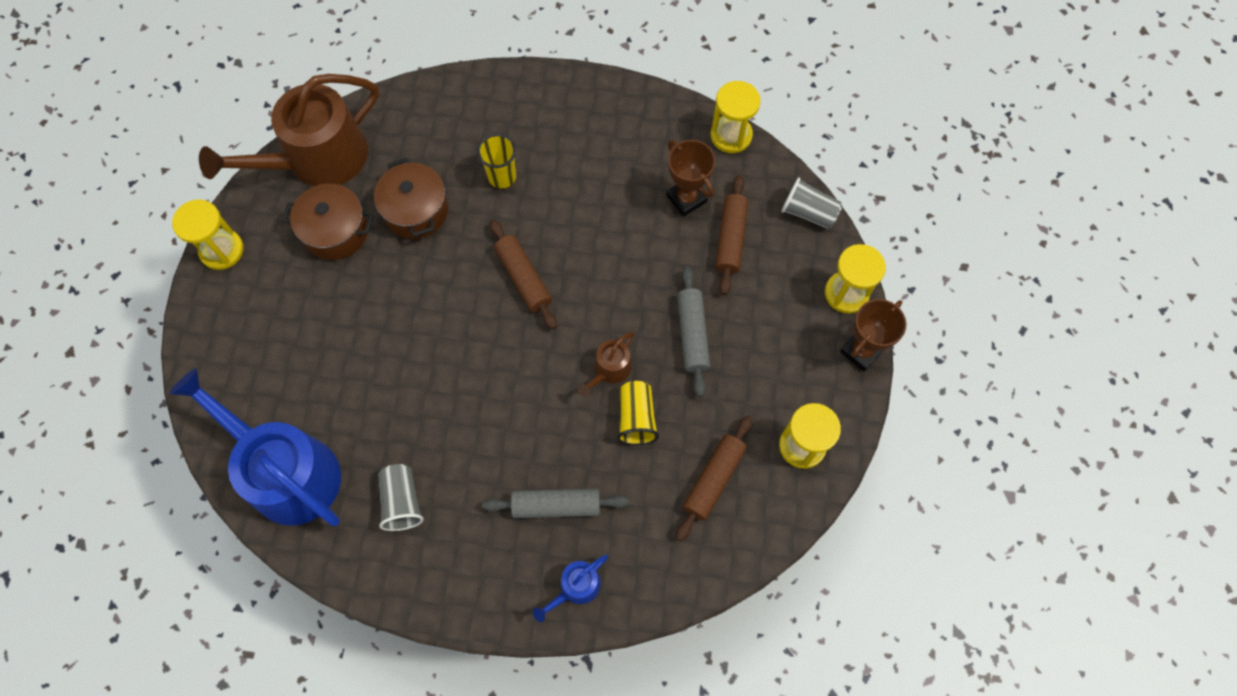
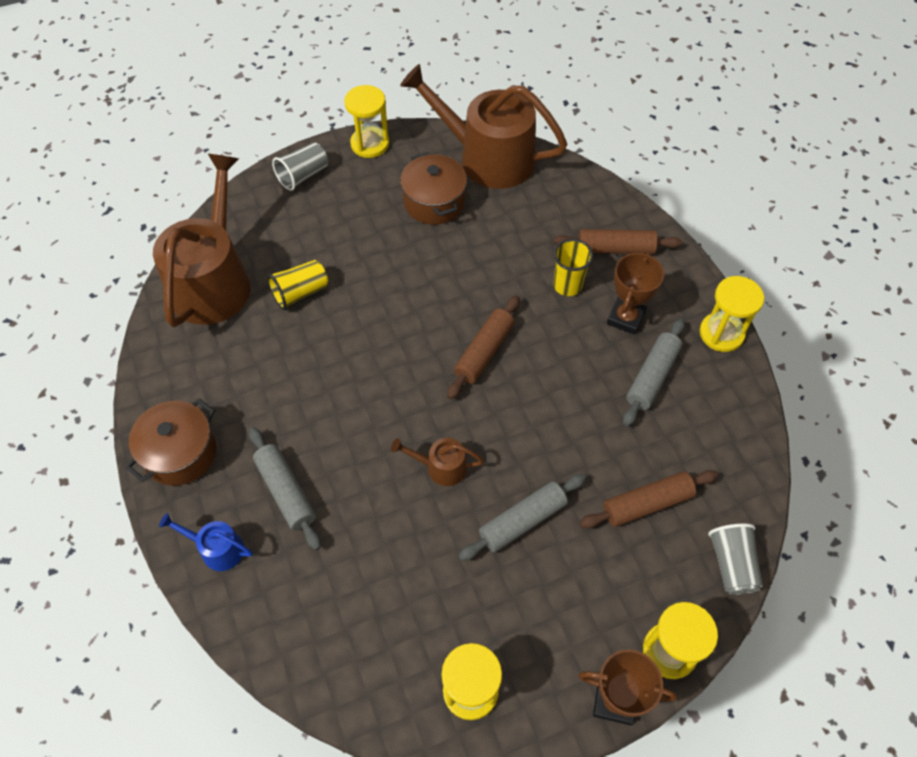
camera: 60 degrees right, 10 degrees down
blue watering can [169,368,341,526] -> brown watering can [153,154,251,327]
brown pot [374,158,448,239] -> brown pot moved to [126,398,216,485]
grey cup [378,464,424,531] -> grey cup moved to [272,142,328,191]
yellow cup [617,381,659,445] -> yellow cup moved to [267,260,328,310]
brown trophy [666,140,716,217] -> brown trophy moved to [607,252,664,335]
brown rolling pin [676,416,752,541] -> brown rolling pin moved to [553,229,682,254]
yellow hourglass [711,81,761,153] -> yellow hourglass moved to [699,276,764,352]
none -> grey rolling pin [623,319,685,427]

